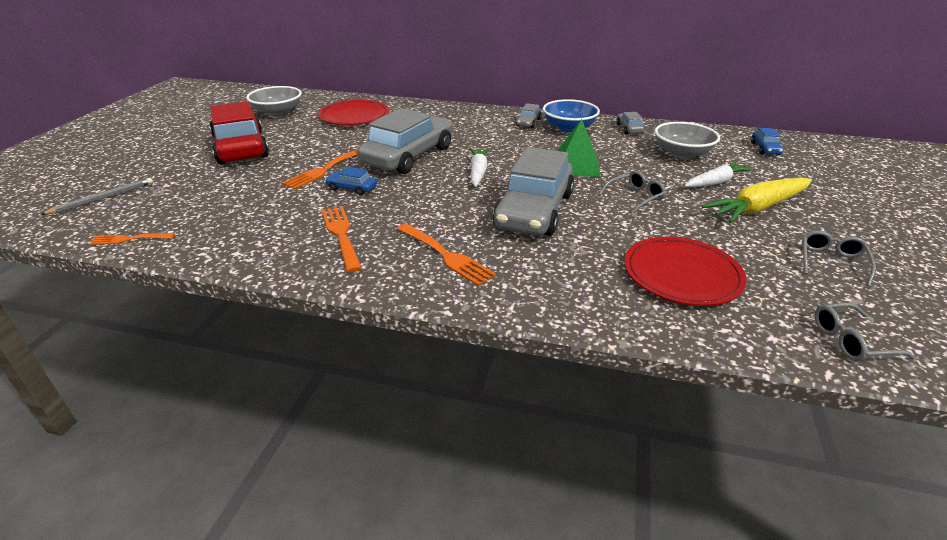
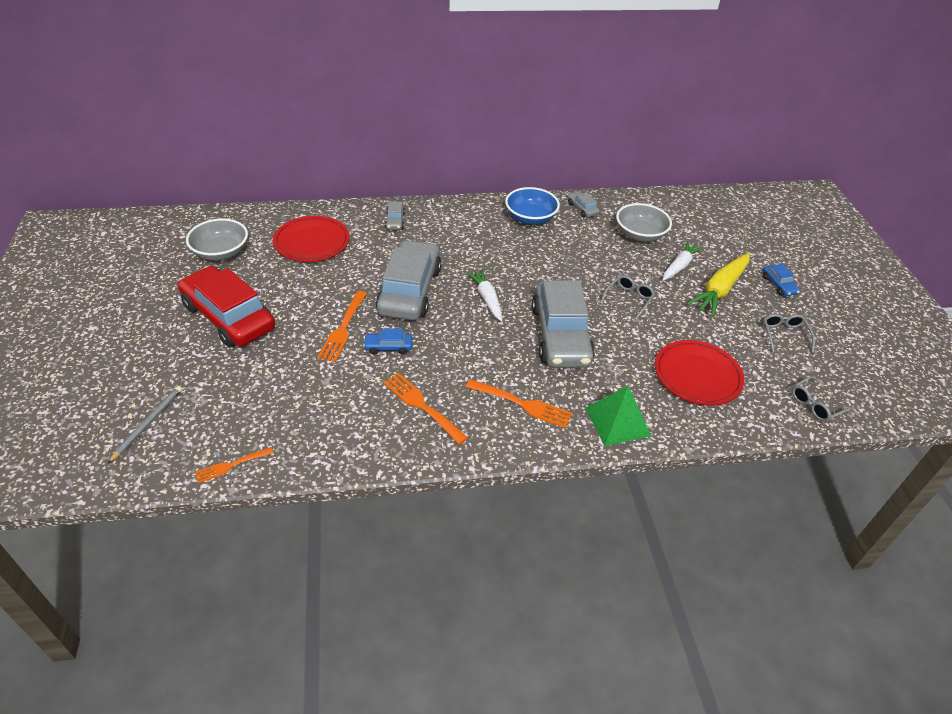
camera: 25 degrees left, 10 degrees up
grey car [516,103,542,128] -> grey car moved to [385,201,405,230]
green pyramid [557,119,600,177] -> green pyramid moved to [585,386,651,446]
blue car [751,128,784,155] -> blue car moved to [763,264,800,296]

